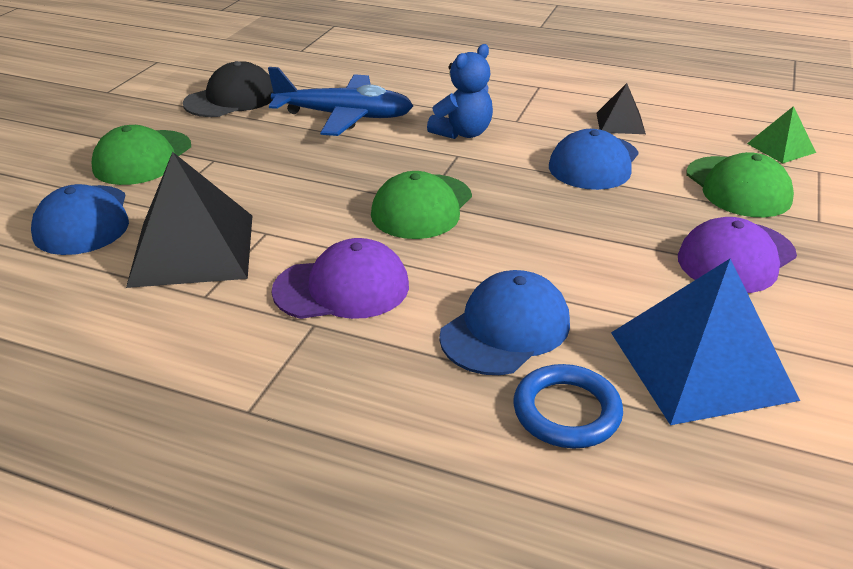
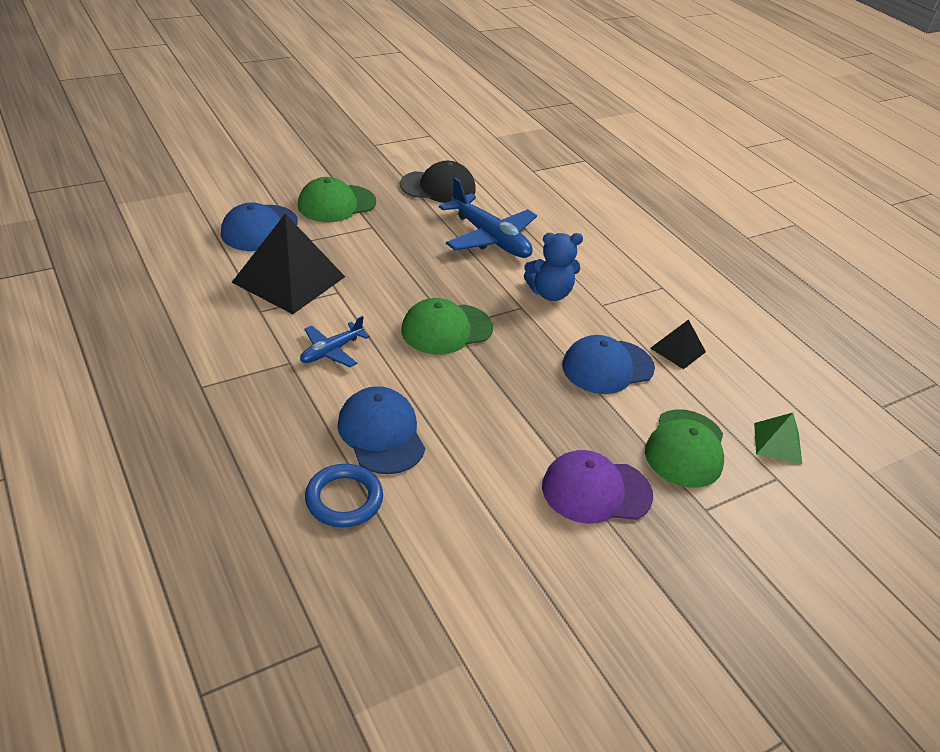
camera: 35 degrees right, 5 degrees up
purple cap [271,238,409,319] -> blue plane [300,316,370,367]
blue cap [439,270,570,375] -> blue cap turned 105 degrees counterclockwise [337,386,425,474]
blue pyramid [611,259,800,425] -> none

